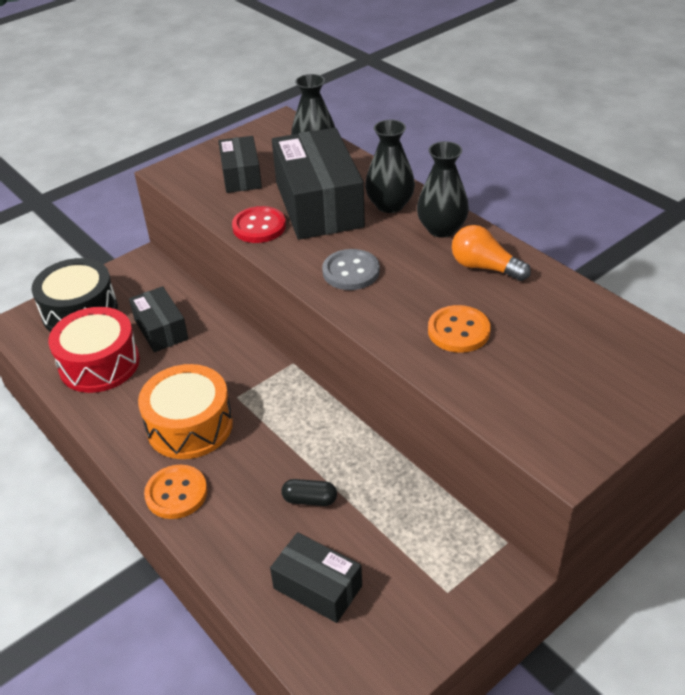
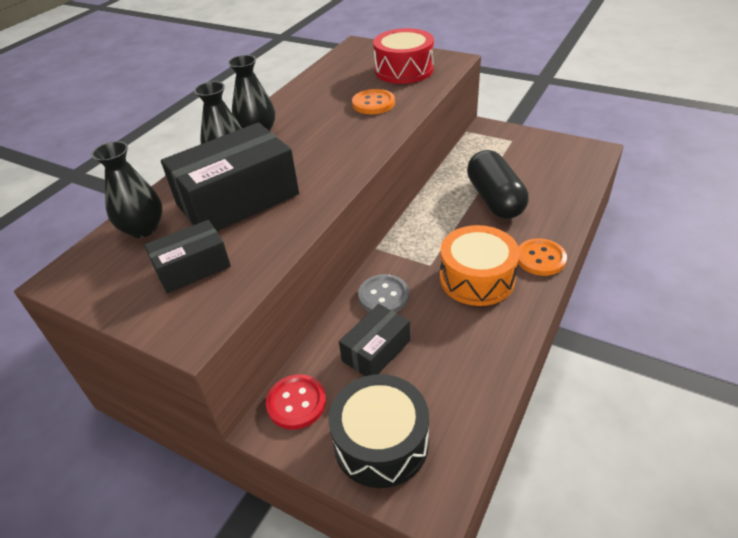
camera: 110 degrees left, 0 degrees up
red drum [48,307,140,393] -> red drum moved to [373,28,434,84]
red button [232,206,286,243] -> red button moved to [266,374,326,430]
black box [270,532,362,623] -> none
black capsule [281,479,337,506] -> black capsule [467,150,529,219], size x2.35
grey button [322,249,380,290] -> grey button moved to [358,274,409,312]
orange light bulb [452,225,531,281] -> none

